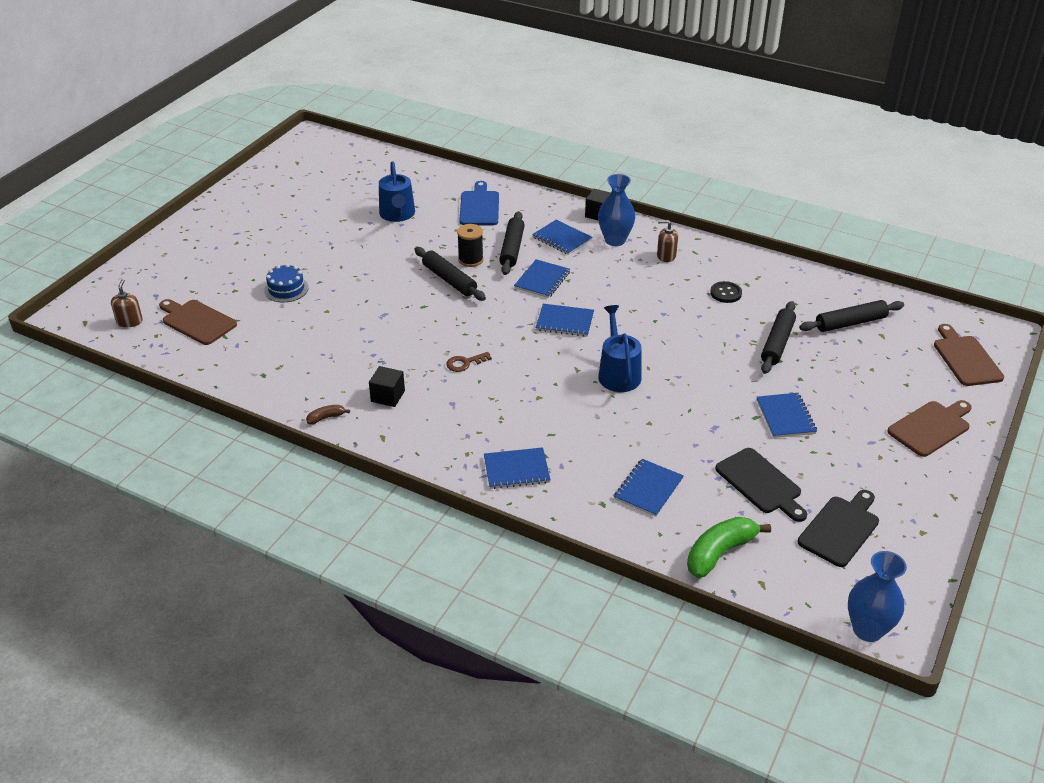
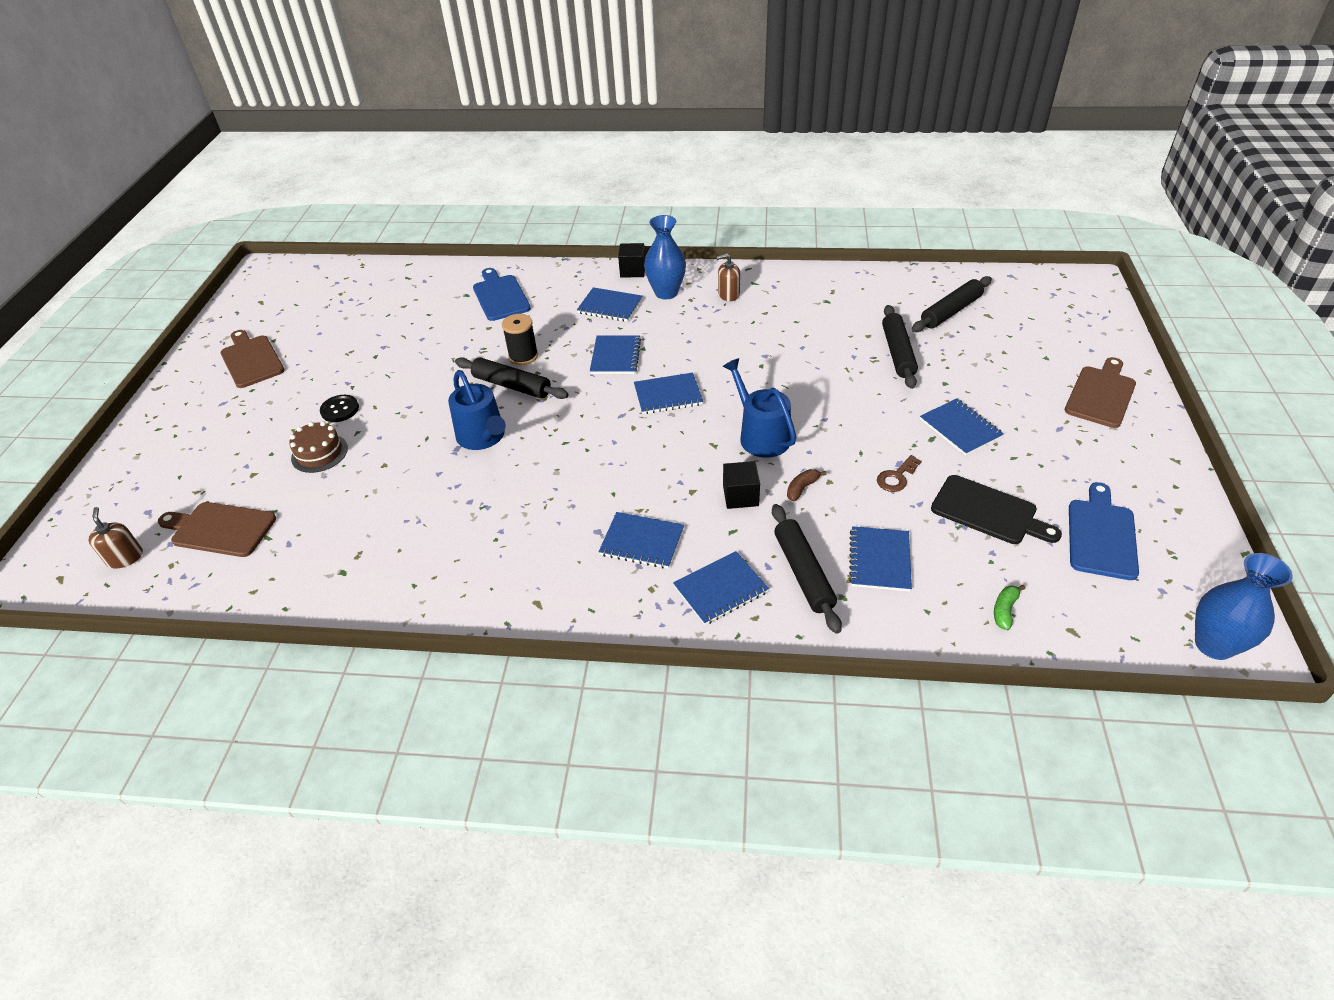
camera: 20 degrees left, 5 degrees up
blue cake [264,264,309,303] -> brown cake [289,421,348,473]
brown banana [306,405,350,424] -> brown banana moved to [787,469,826,502]
black cube [369,366,405,407] -> black cube moved to [723,461,760,509]
blue watering can [379,161,415,222] -> blue watering can moved to [448,370,506,450]
brown key [446,352,492,372] -> brown key moved to [877,455,922,492]
black rolling pin [499,211,525,275] -> black rolling pin moved to [772,504,842,634]
green banana [687,517,771,578] -> green banana [994,585,1026,630], size x0.48
black button [710,281,742,303] -> black button moved to [320,395,359,422]
black cutting board [797,490,879,567] -> blue cutting board [1069,482,1139,580]
brown cutting board [934,324,1004,386] -> brown cutting board moved to [220,330,285,388]
none -> blue notebook [599,512,684,569]

